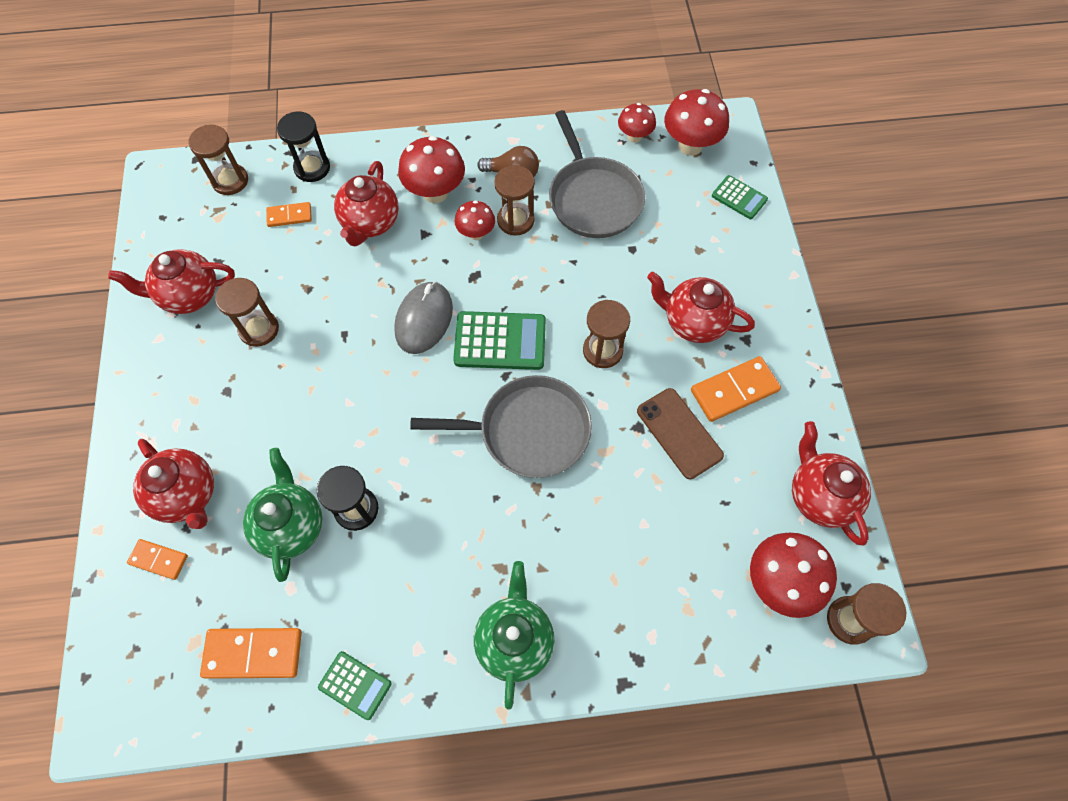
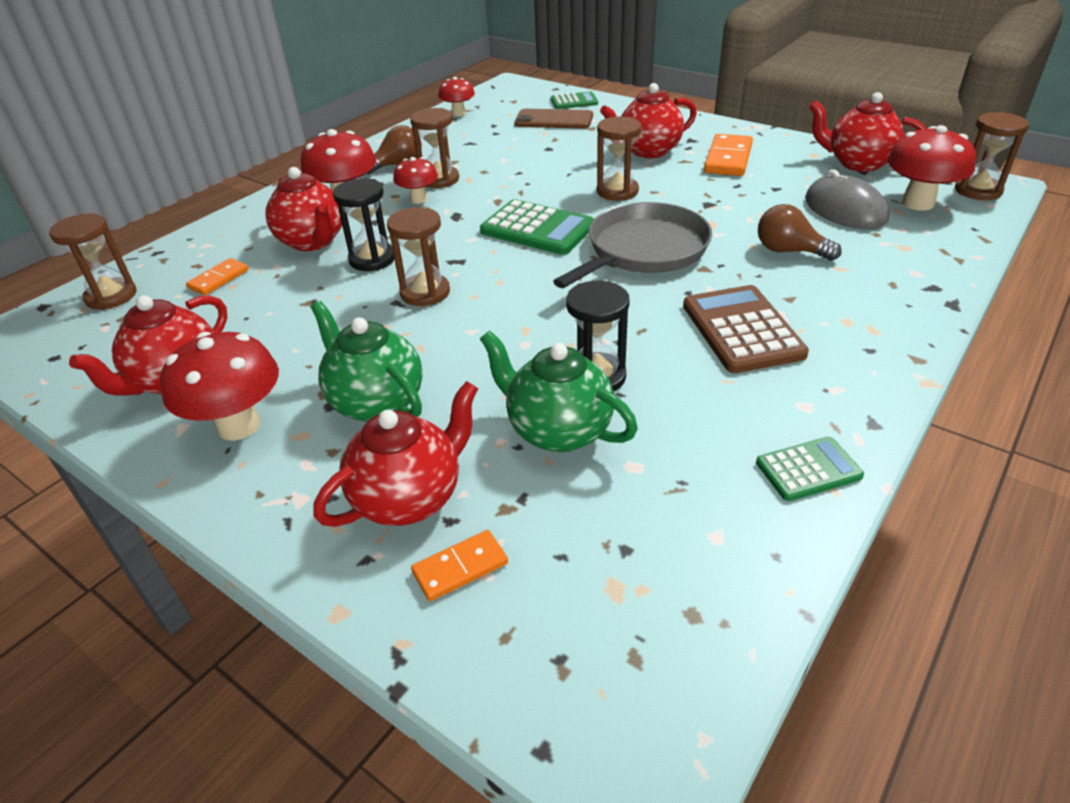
camera: 45 degrees left, 25 degrees down
red teapot [133,439,214,529] -> red teapot turned 45 degrees counterclockwise [313,381,478,527]
orange domino [200,628,302,679] -> none
brown hourglass [215,278,279,347] -> brown hourglass moved to [387,207,450,306]
black hourglass [277,112,330,182] -> black hourglass moved to [333,178,395,271]
grey mouse [394,281,453,354] -> grey mouse moved to [805,169,889,230]
green calculator [453,311,546,370] -> green calculator turned 75 degrees clockwise [480,199,594,255]
green teapot [474,561,554,710] -> green teapot moved to [311,301,423,422]
grey pan [549,110,645,238] -> none
brown phone [637,388,724,479] -> brown phone moved to [515,109,593,129]
red mushroom [664,89,729,156] -> red mushroom moved to [160,332,279,441]
none -> brown calculator [683,285,809,373]
none -> brown light bulb [758,204,842,261]

